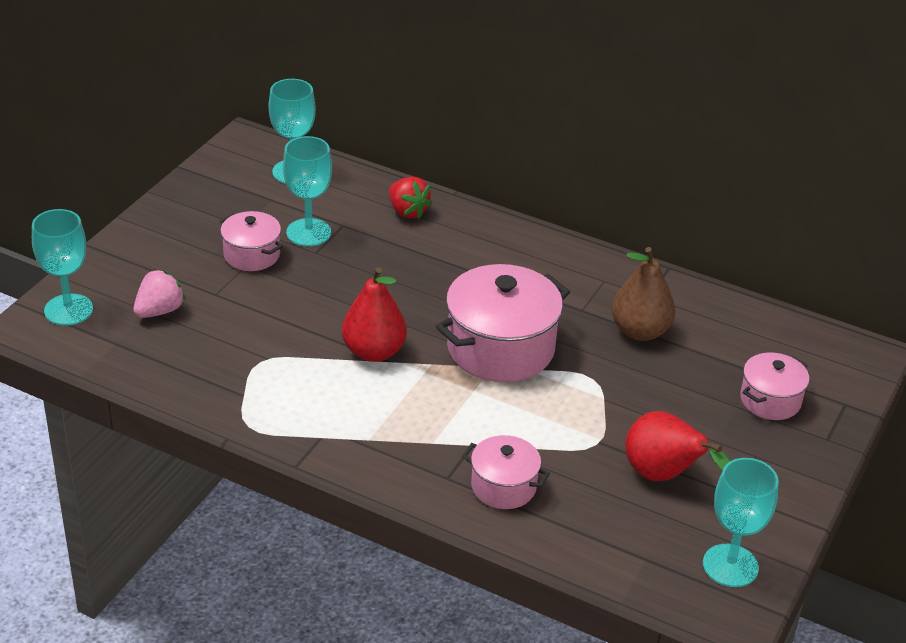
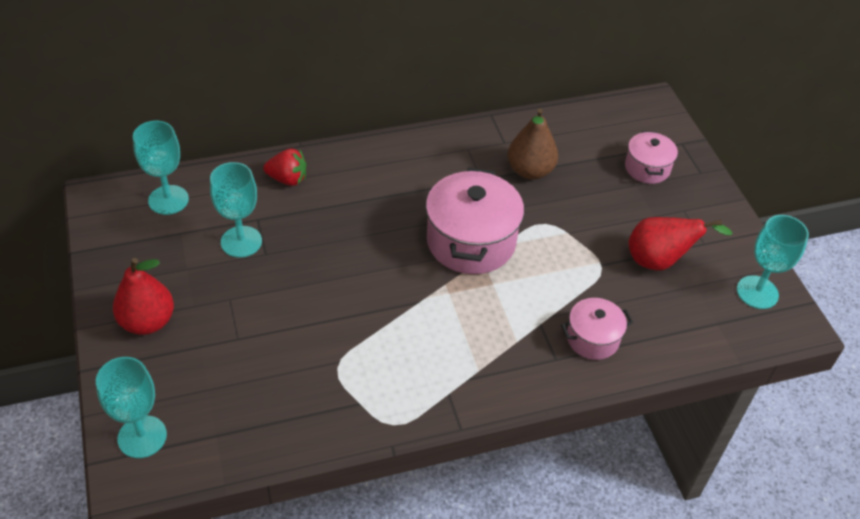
camera: 45 degrees left, 10 degrees up
pink strawberry [133,269,186,318] -> none
pink pot [219,211,283,271] -> none
red pear [342,267,407,362] -> red pear moved to [113,258,174,335]

